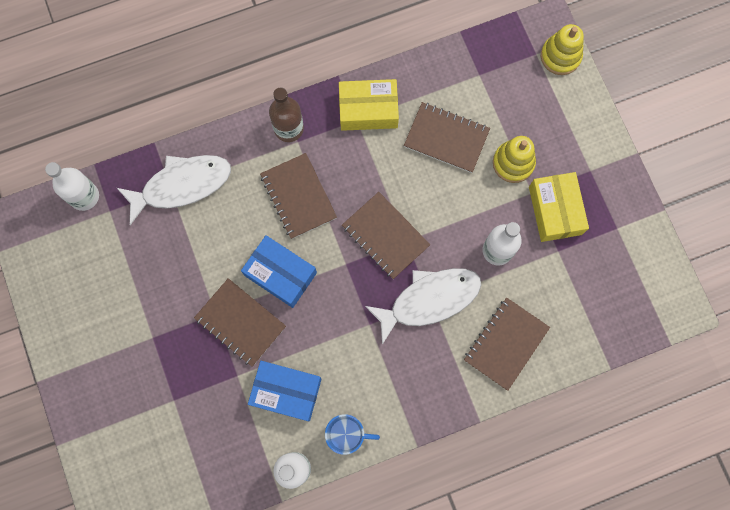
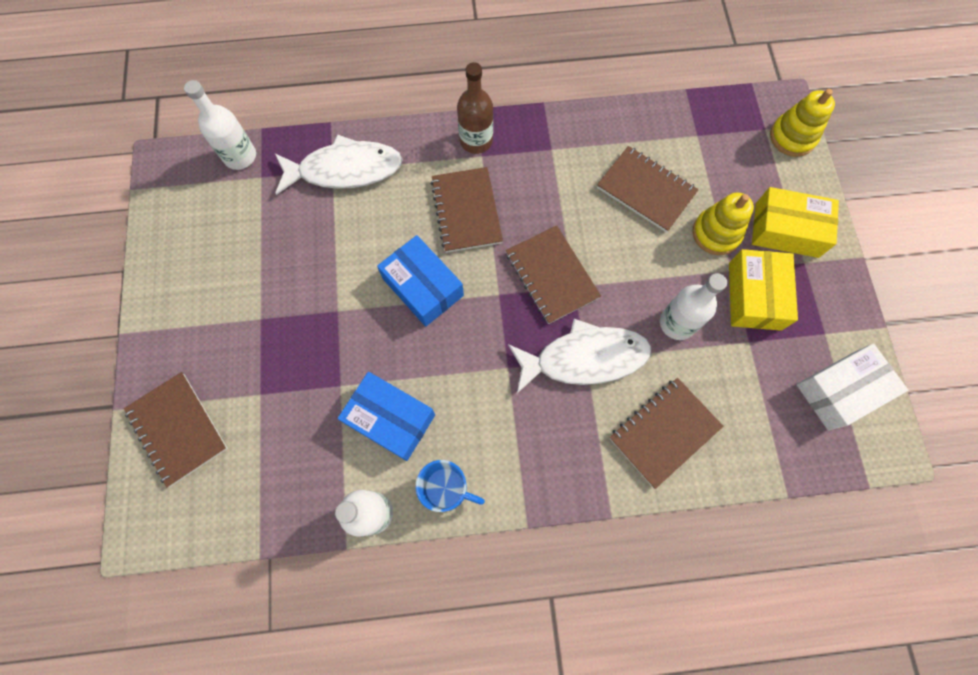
camera: 15 degrees right, 5 degrees down
brown notebook [194,278,286,367] -> brown notebook moved to [124,372,228,487]
yellow box [339,79,399,131] -> yellow box moved to [752,187,839,258]
none -> white box [796,344,908,430]

